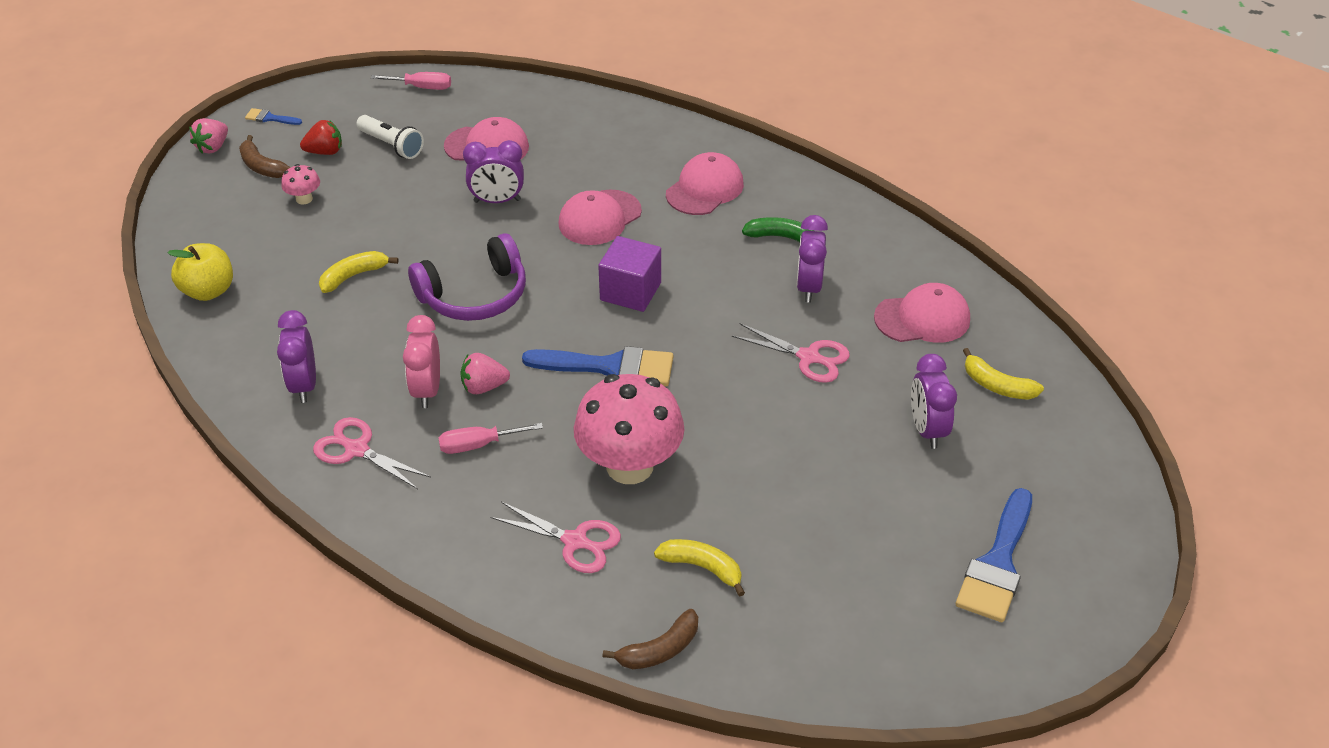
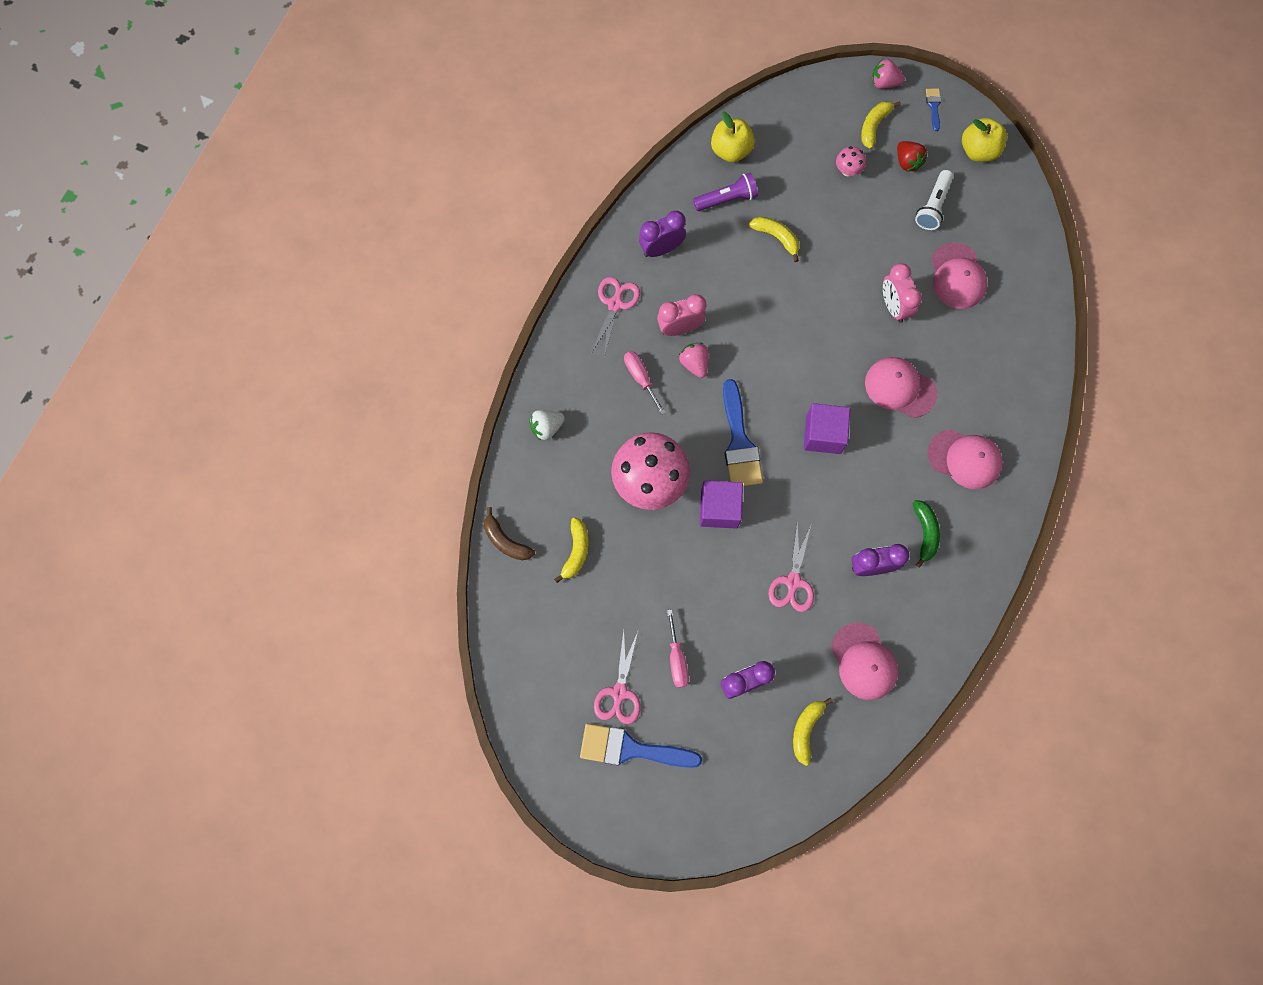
camera: 75 degrees right, 30 degrees up
brown banana [239,135,291,178] -> yellow banana [861,101,901,149]
pink screwdriver [371,72,451,90] -> pink screwdriver moved to [667,609,689,688]
purple headphones [408,233,526,321] -> none
purple clock [463,140,524,203] -> pink clock [883,263,922,323]
pink scissors [490,502,621,573] -> pink scissors moved to [594,630,640,724]
none -> white strawberry [529,410,565,441]
none -> purple flashlight [693,172,758,211]
none -> purple cube [700,480,743,529]
none -> yellow apple [962,118,1007,162]

